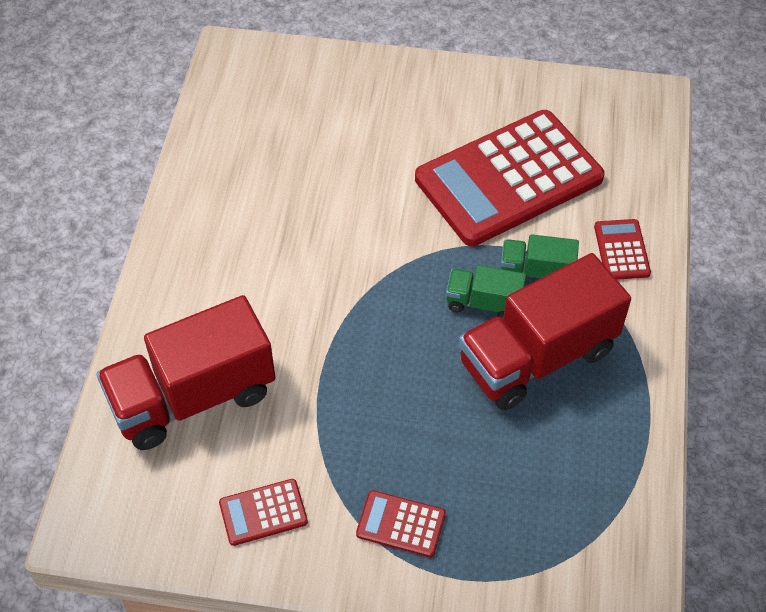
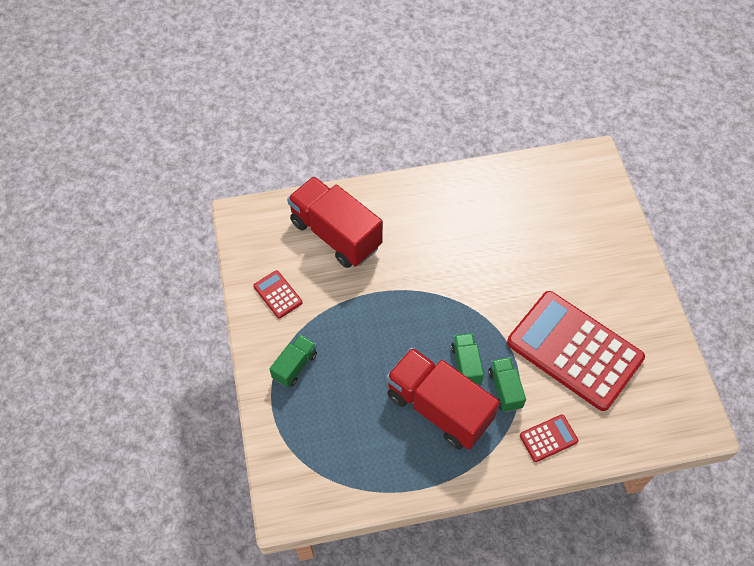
camera: 70 degrees right, 5 degrees up
red calculator [356,490,446,557] -> green truck [270,334,317,387]

